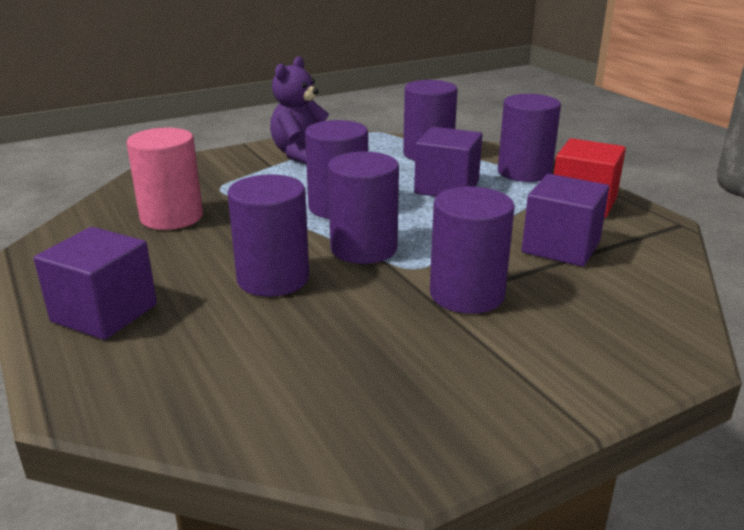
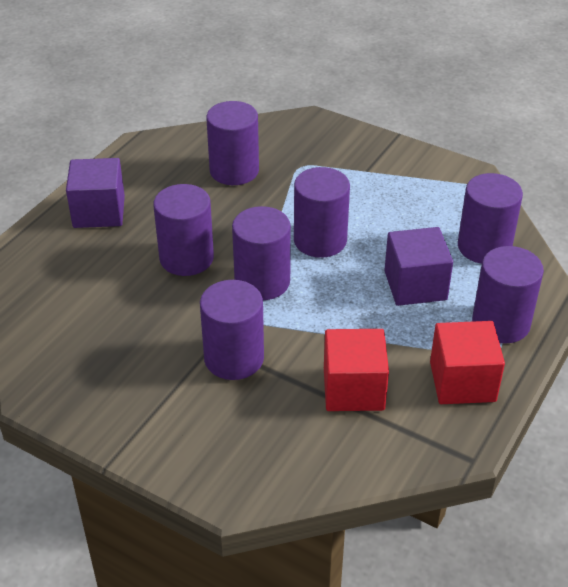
camera: 60 degrees right, 15 degrees up
pink cylinder [126,128,203,230] -> purple cylinder [206,101,259,185]
purple teddy bear [270,56,329,164] -> none
purple cube [522,174,609,267] -> red cube [324,329,389,411]

